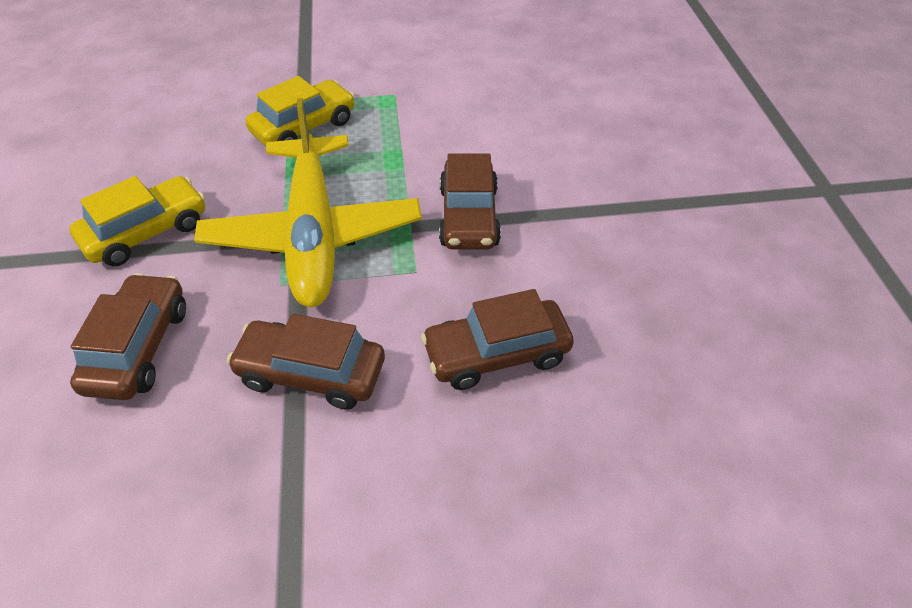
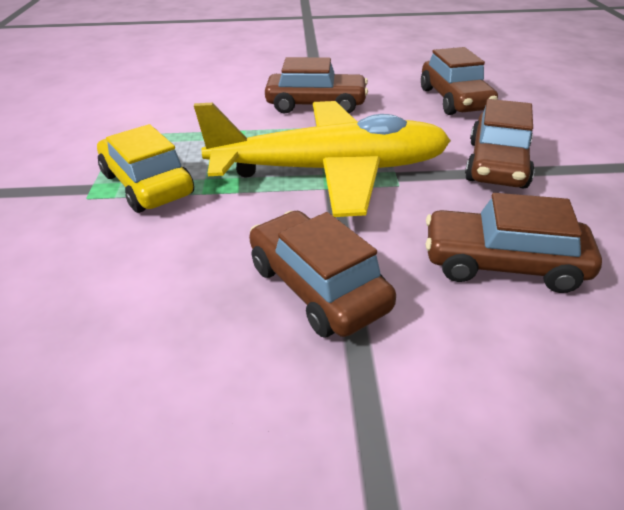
camera: 85 degrees left, 10 degrees down
yellow car [69,176,205,266] -> brown car [249,210,396,338]

